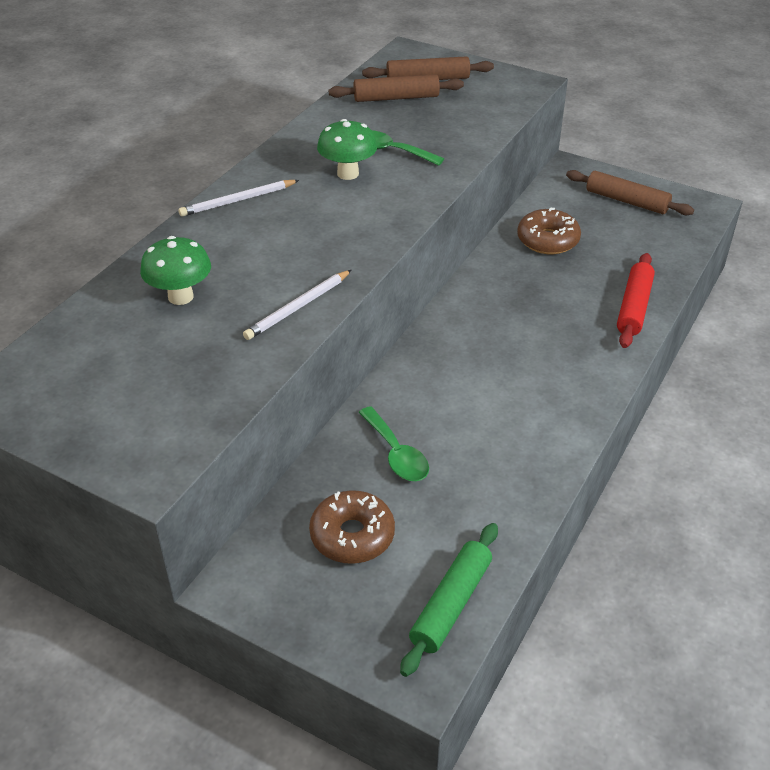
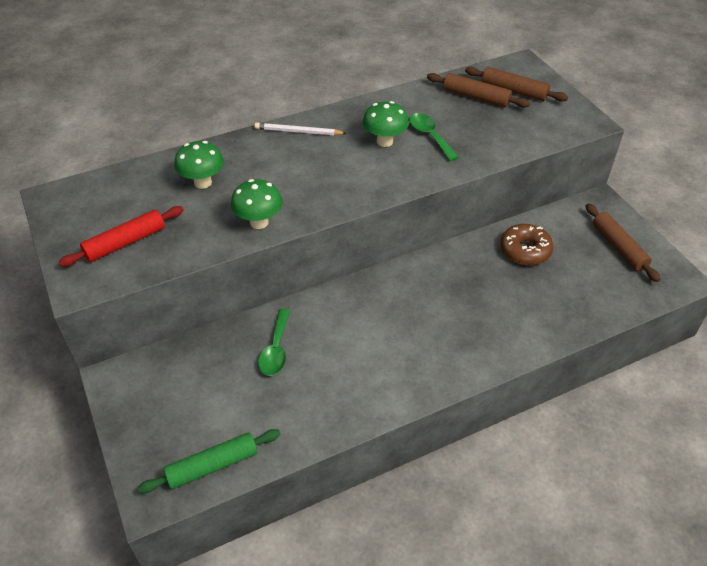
camera: 35 degrees right, 5 degrees up
white pencil [243,270,351,340] -> green mushroom [231,179,283,229]
brown donut [309,490,395,564] -> none
red rolling pin [617,253,655,348] -> red rolling pin moved to [59,206,184,267]

